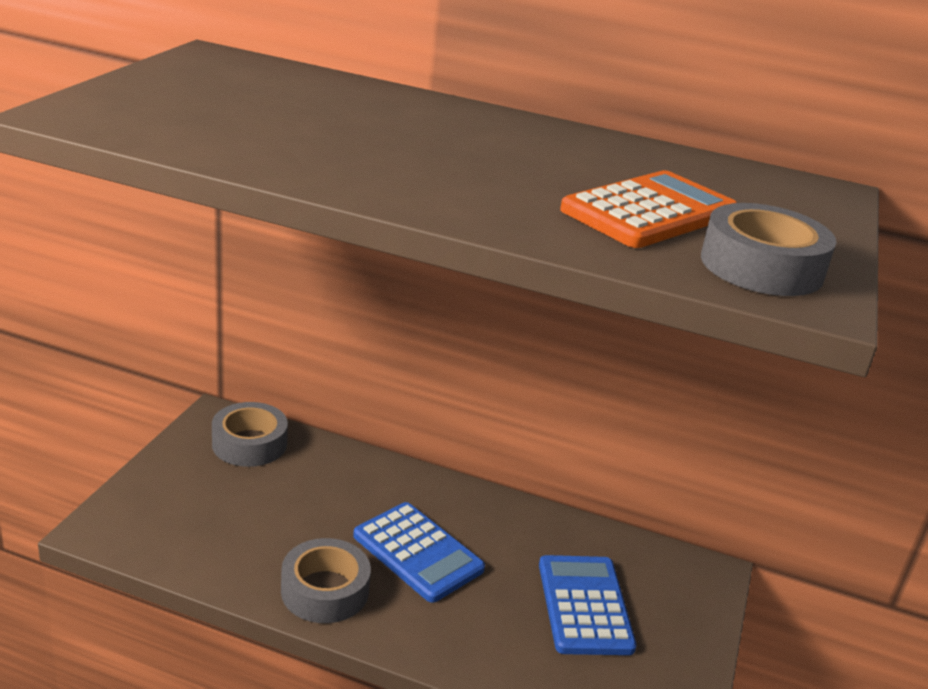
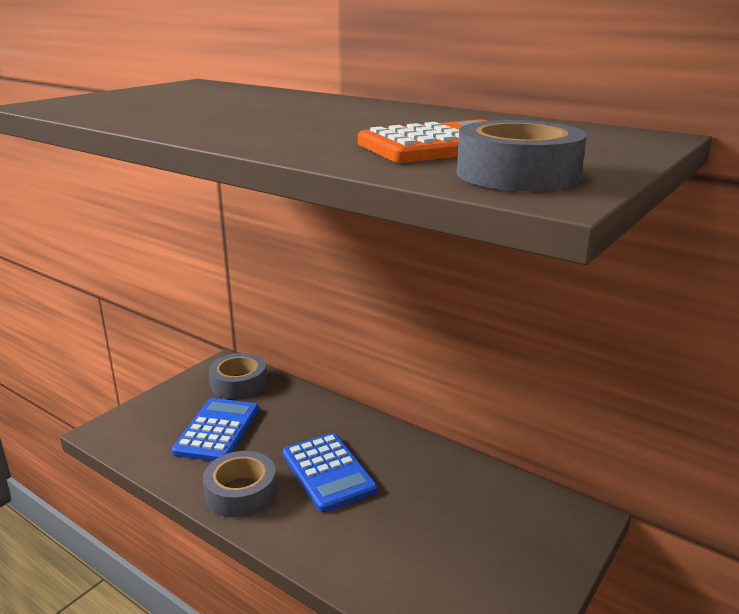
camera: 20 degrees right, 5 degrees down
blue calculator [539,555,637,655] -> blue calculator moved to [172,398,259,461]

